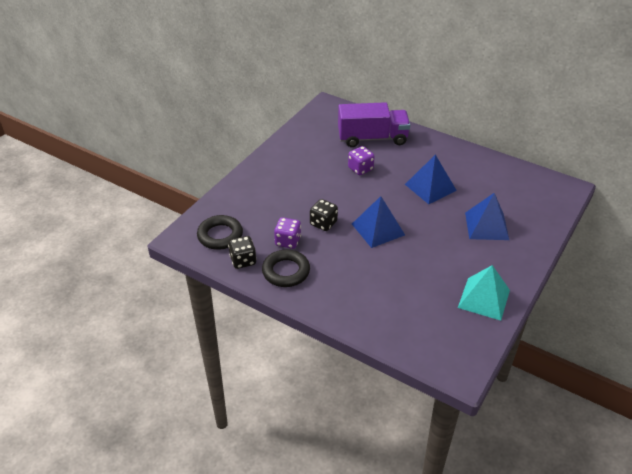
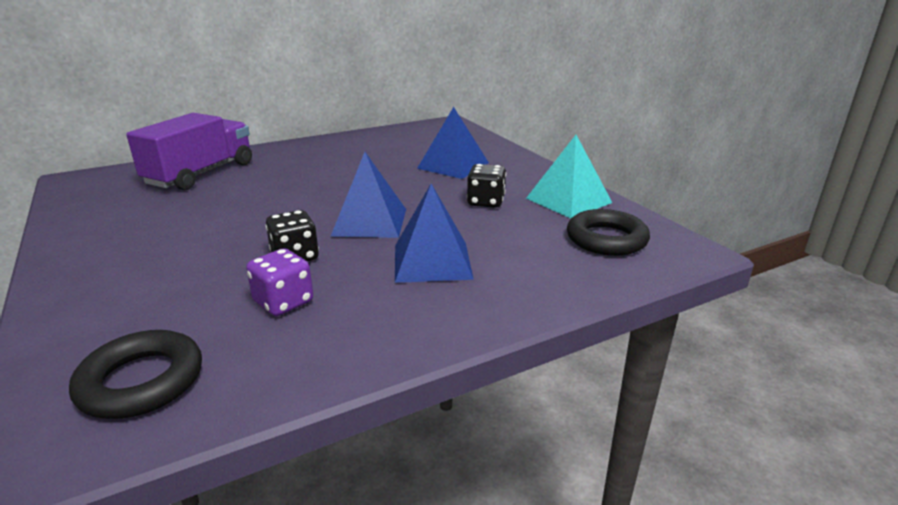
camera: 60 degrees left, 15 degrees down
black dice [228,236,256,269] -> black dice moved to [467,164,506,208]
black ring [262,249,310,287] -> black ring moved to [567,209,650,256]
purple dice [348,146,375,175] -> none
blue pyramid [405,155,457,204] -> blue pyramid moved to [395,184,474,283]

